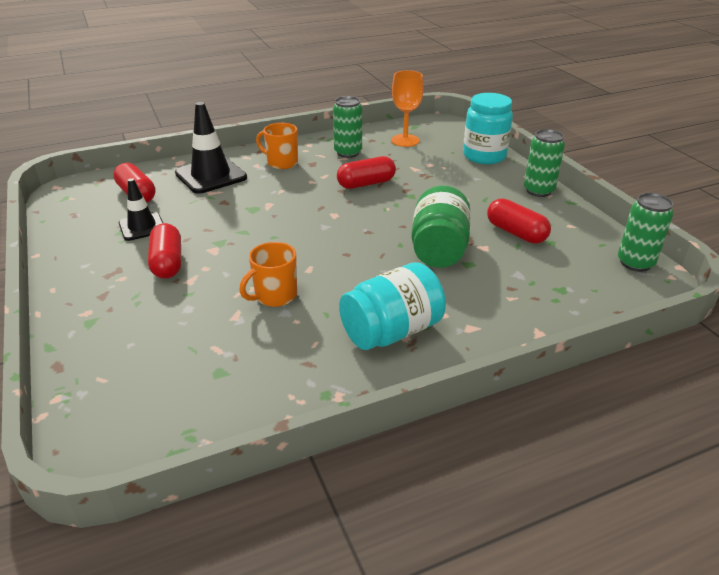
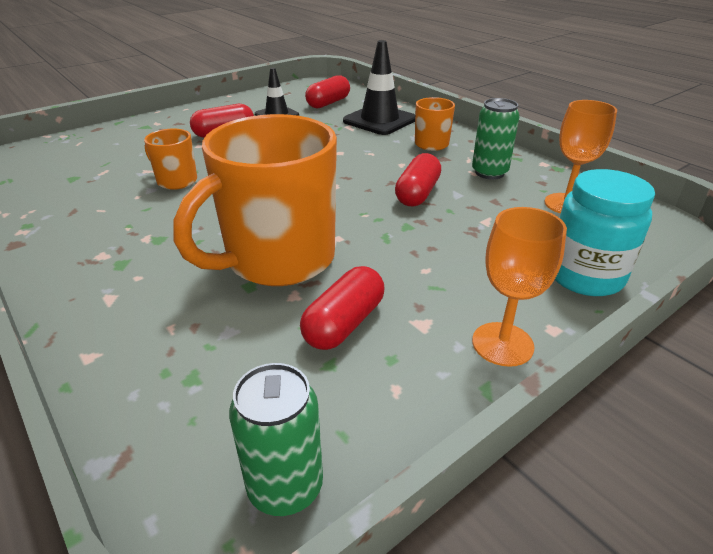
camera: 75 degrees right, 0 degrees up
red capsule [337,156,396,189] -> red capsule turned 60 degrees clockwise [395,153,441,206]
turquoise jar [339,262,446,350] -> none
green jar [411,185,471,268] -> orange mug [173,114,337,286]
green can [524,129,565,197] -> orange goblet [472,207,567,367]

